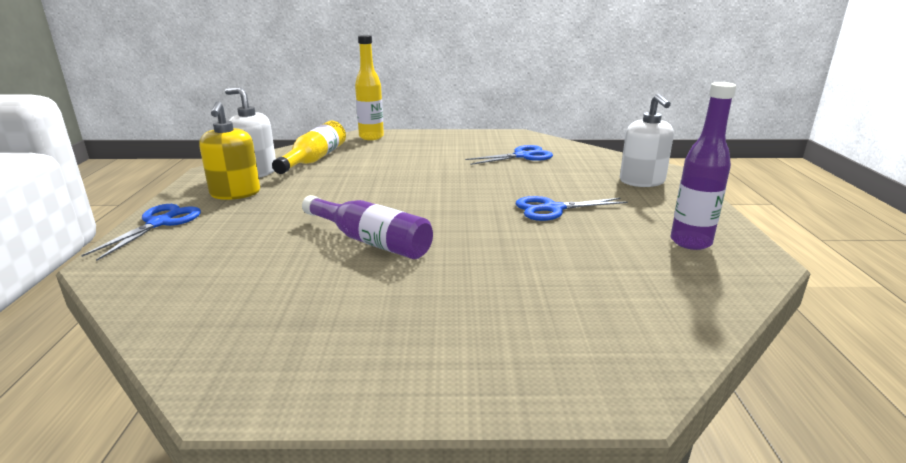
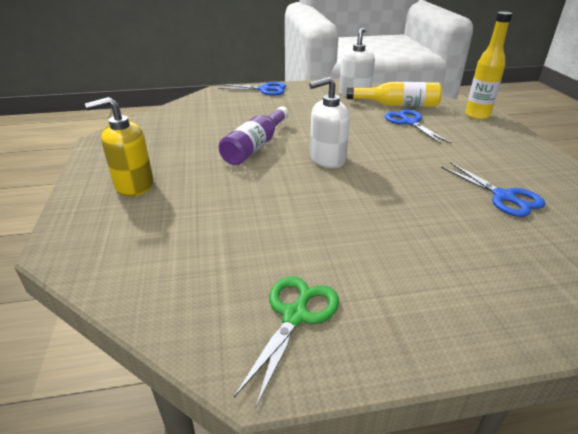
camera: 80 degrees right, 10 degrees up
yellow soap dispenser [199,101,260,200] -> yellow soap dispenser moved to [85,97,153,196]
blue scissors [516,196,628,221] -> blue scissors moved to [385,109,451,144]
white soap dispenser [620,94,674,187] -> white soap dispenser moved to [309,77,350,168]
purple bottle [670,82,736,250] -> green scissors [234,276,339,407]

